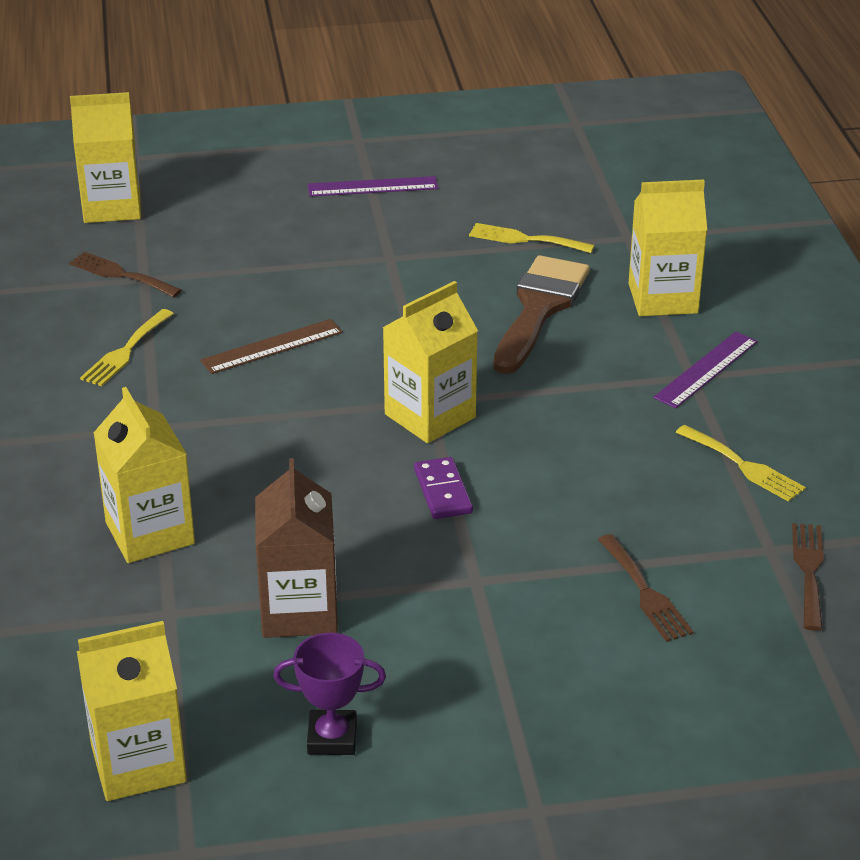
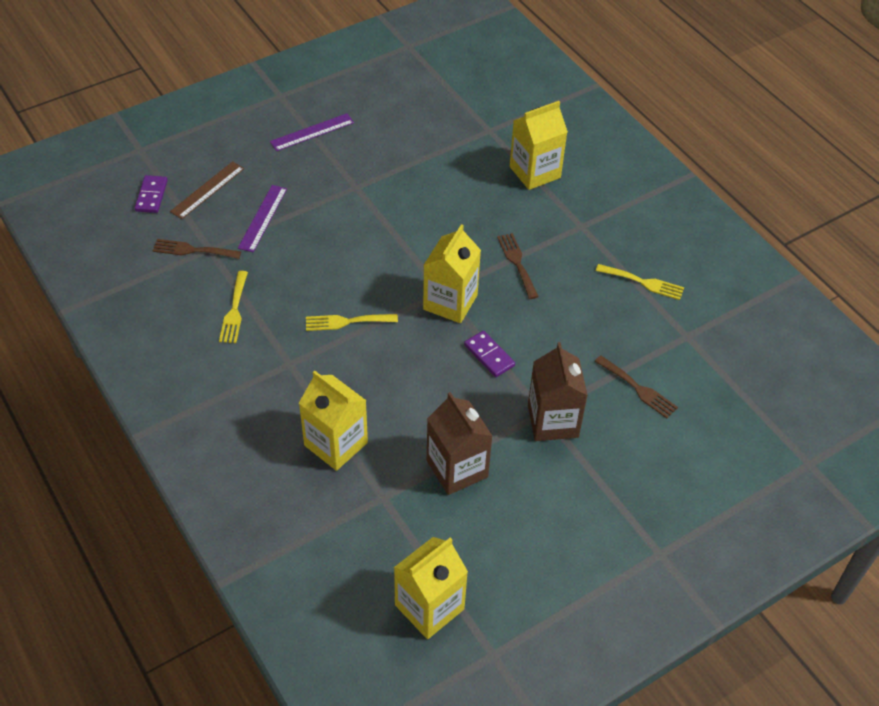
camera: 25 degrees left, 15 degrees up
yellow carton [70,92,141,223] -> purple domino [134,175,168,213]
brown ruler [200,319,343,374] -> brown ruler moved to [170,161,244,219]
purple trophy [273,632,386,755] -> none
yellow fork [469,223,595,253] -> yellow fork moved to [306,314,398,331]
brown brush [493,255,590,374] -> none
purple ruler [653,332,758,408] -> purple ruler moved to [238,185,287,252]
brown fork [792,523,824,631] -> brown fork moved to [497,233,539,299]
none -> brown carton [528,342,588,441]

